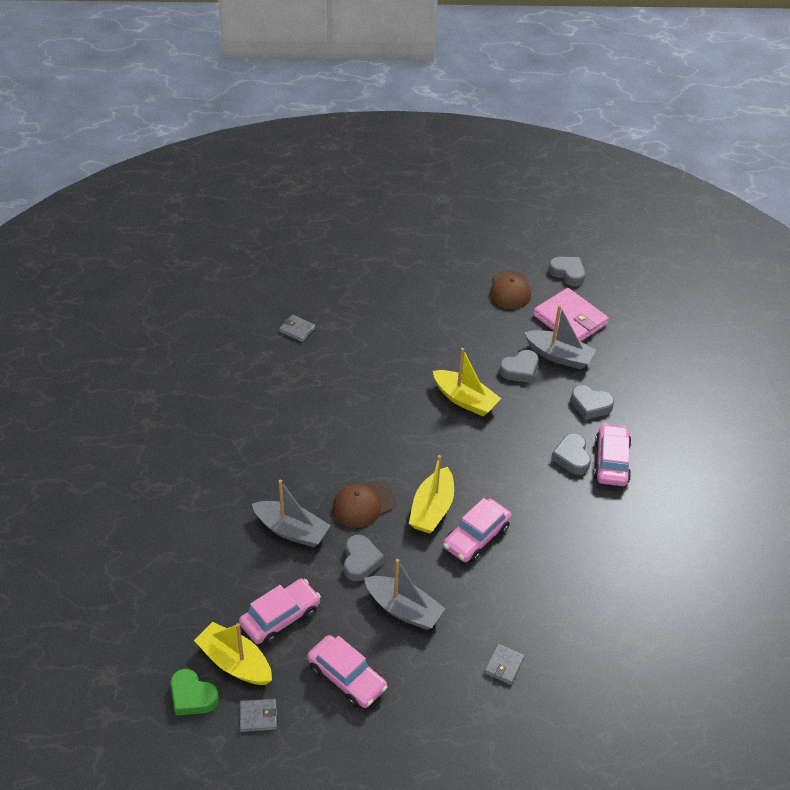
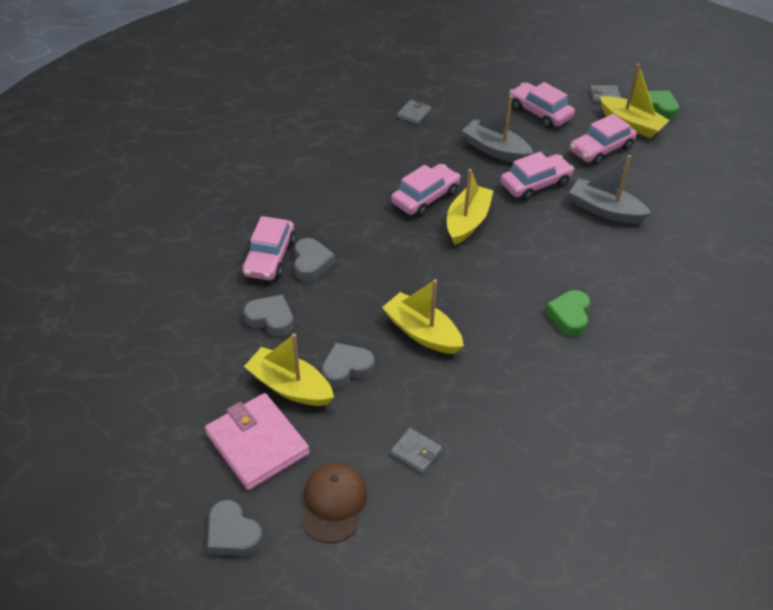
camera: 175 degrees left, 0 degrees up
grey wallet [279,315,315,342] -> grey wallet moved to [391,428,442,473]
brown cap [332,481,395,528] -> none
grey heart [344,535,384,581] -> pink car [500,152,574,201]
grey boat [524,305,596,369] -> yellow boat [244,333,334,406]
none -> green heart [545,290,590,337]

